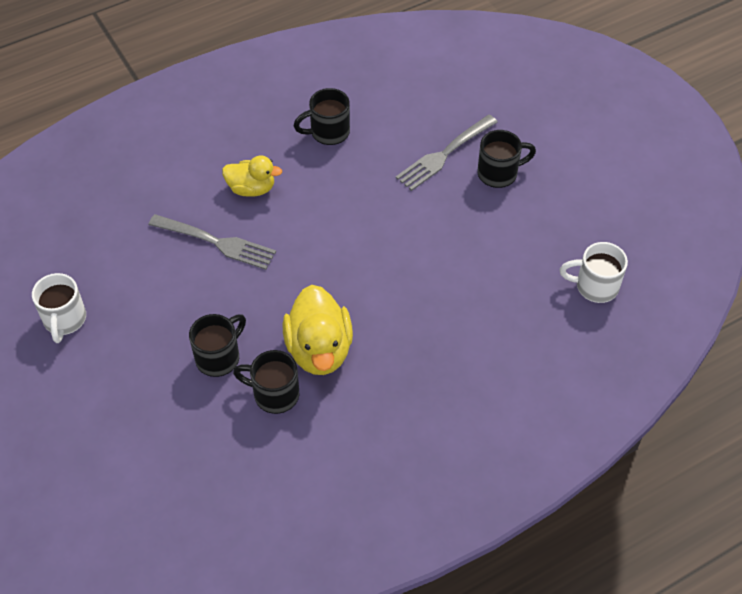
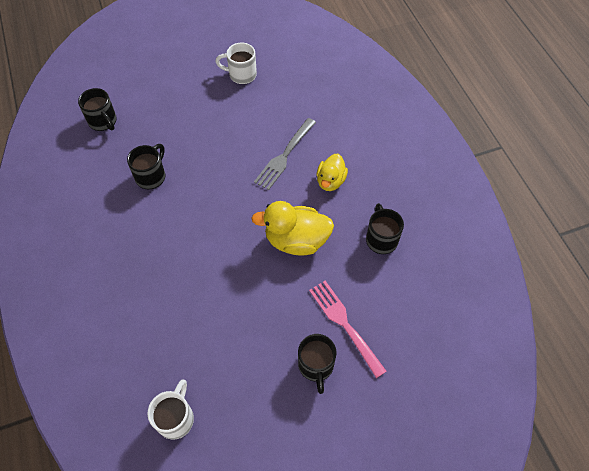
camera: 100 degrees right, 5 degrees up
black mug [189,314,246,377] -> black mug moved to [78,88,117,131]
yellow duck [282,285,353,375] -> yellow duck moved to [251,201,334,256]
grey fork [396,115,498,191] -> pink fork [309,281,387,378]

